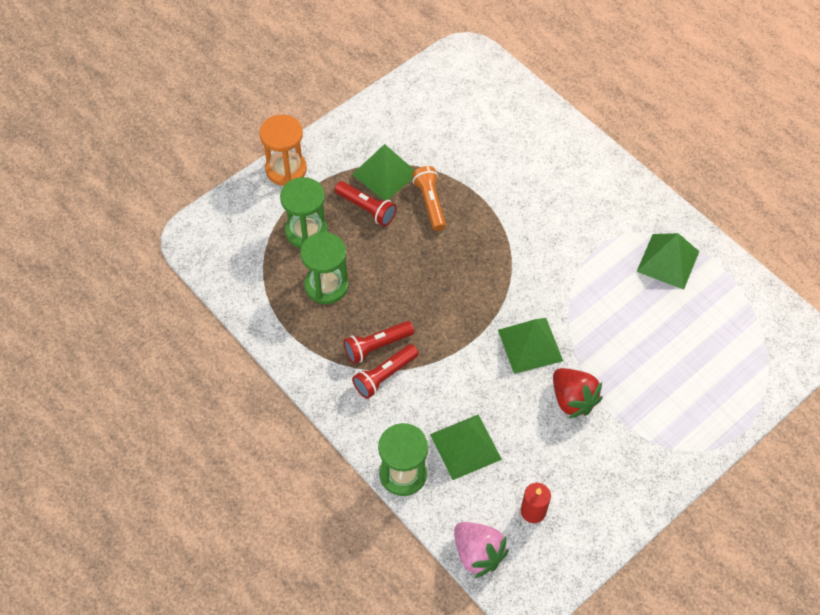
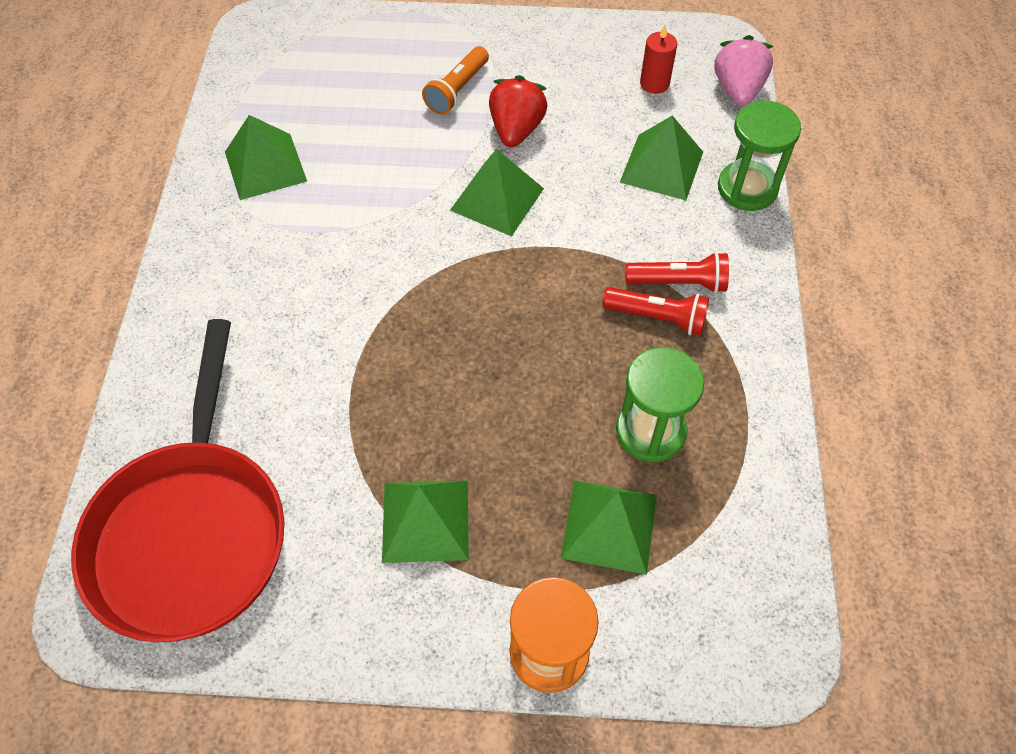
camera: 135 degrees left, 0 degrees up
green hourglass [280,177,328,248] -> green pyramid [561,480,657,575]
red flashlight [335,181,397,226] -> none
orange flashlight [412,166,446,231] -> orange flashlight moved to [422,46,489,115]
none -> red pan [71,319,284,642]

